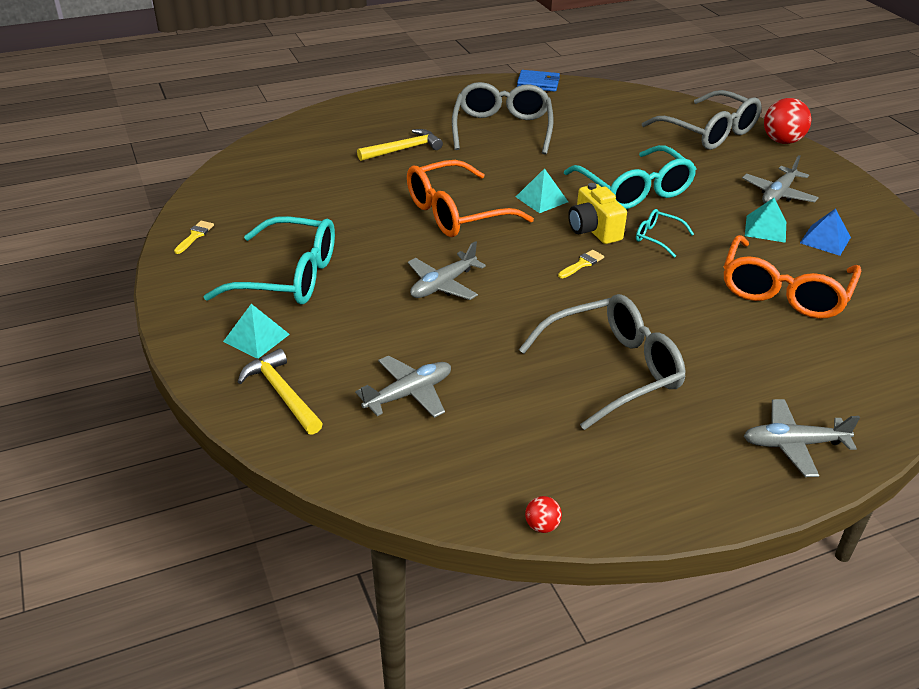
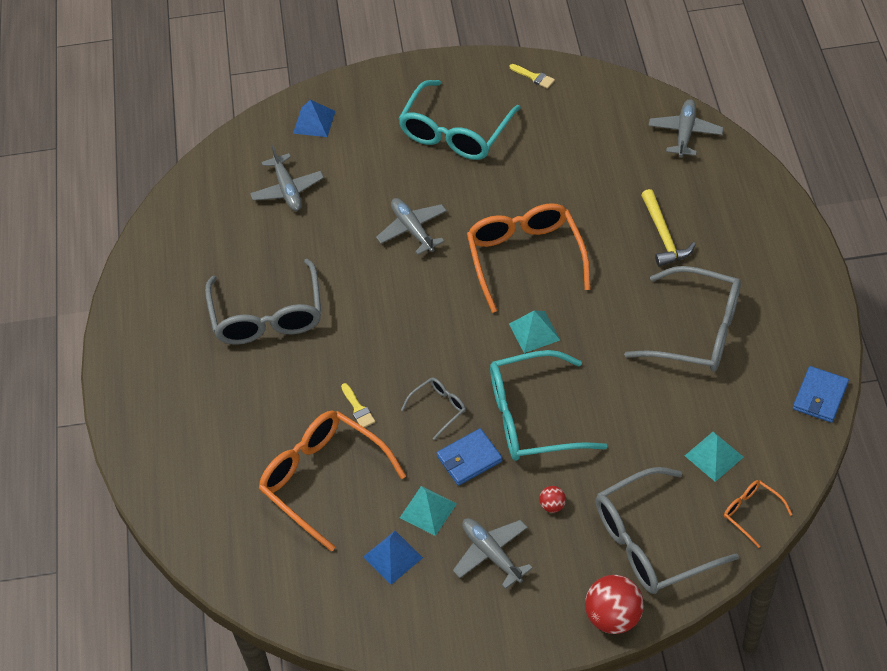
camera: 110 degrees right, 15 degrees up
turquoise pyramid [223,304,290,359] -> turquoise pyramid moved to [685,432,744,482]
yellow hammer [238,348,323,435] -> blue pyramid [293,100,335,137]
red ball [525,496,562,533] -> red ball moved to [539,486,566,513]
yellow brush [558,250,604,278] -> yellow brush moved to [341,383,375,428]
yellow camera [568,183,627,244] -> none
turquoise glasses [636,209,694,258] -> grey glasses [401,377,466,440]
grey plane [744,399,860,477] -> grey plane moved to [648,99,723,157]
none -> blue wallet [437,428,503,486]
none -> orange glasses [724,480,793,548]

